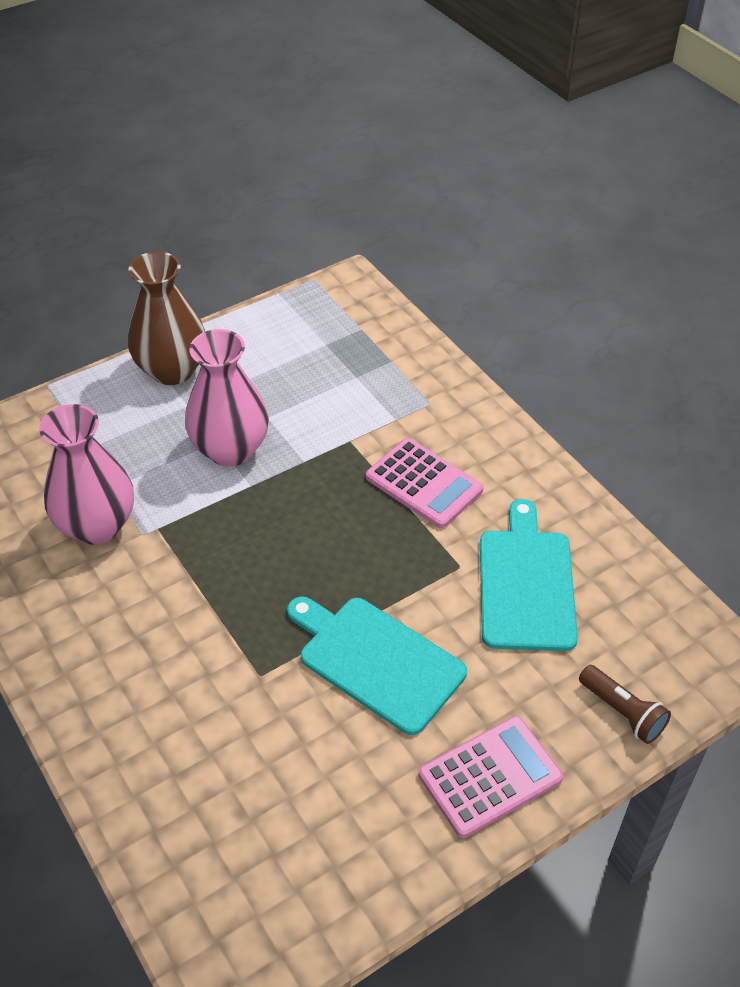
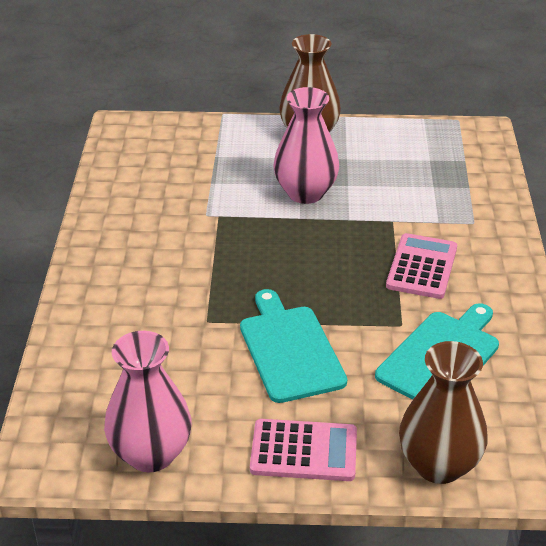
camera: 35 degrees right, 10 degrees down
pink vase [39,404,134,545] -> pink vase moved to [104,331,192,472]
pink calculator [366,438,483,528] -> pink calculator turned 150 degrees counterclockwise [386,233,457,299]
brown flashlight [579,665,671,744] -> brown vase [399,341,488,484]

